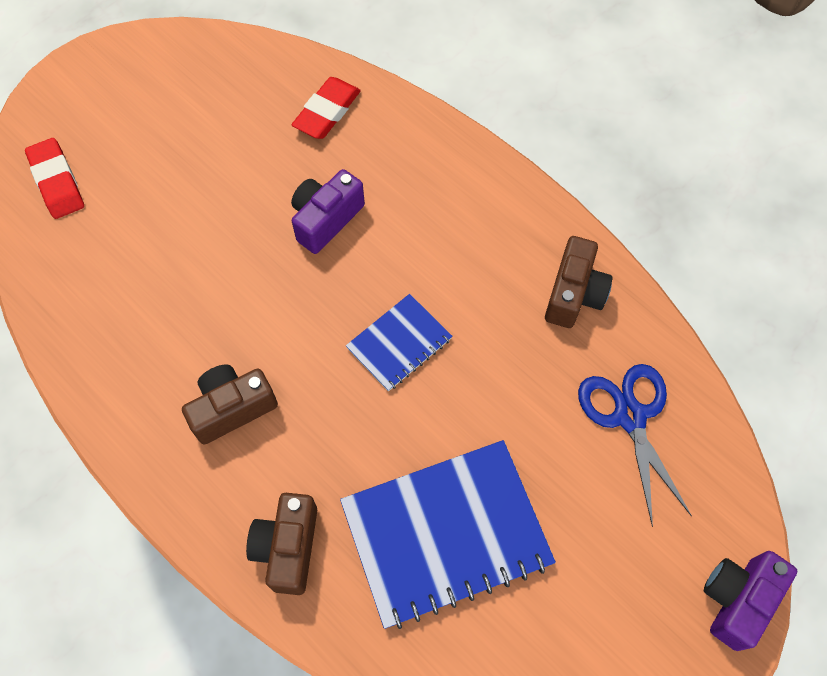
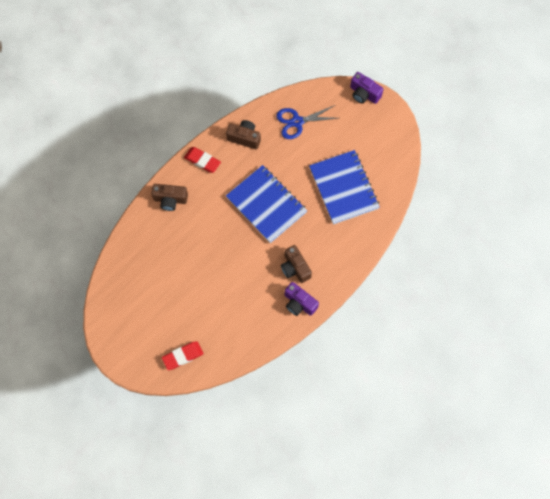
camera: 90 degrees left, 5 degrees up
brown camera [246,493,317,595] -> brown camera moved to [152,184,188,211]
purple camera [291,169,365,254] -> purple camera moved to [285,282,319,316]
red eraser [292,77,361,139] -> red eraser moved to [184,147,221,173]
blue notebook [346,294,452,392] -> blue notebook [226,165,307,243], size x1.89

